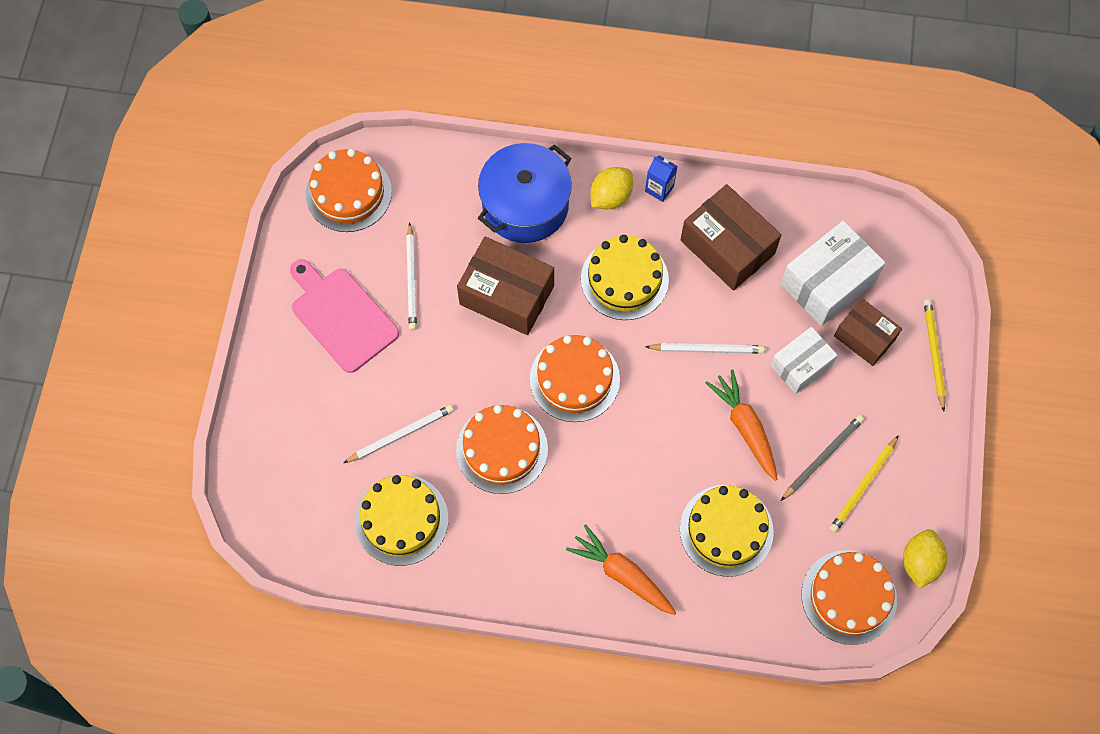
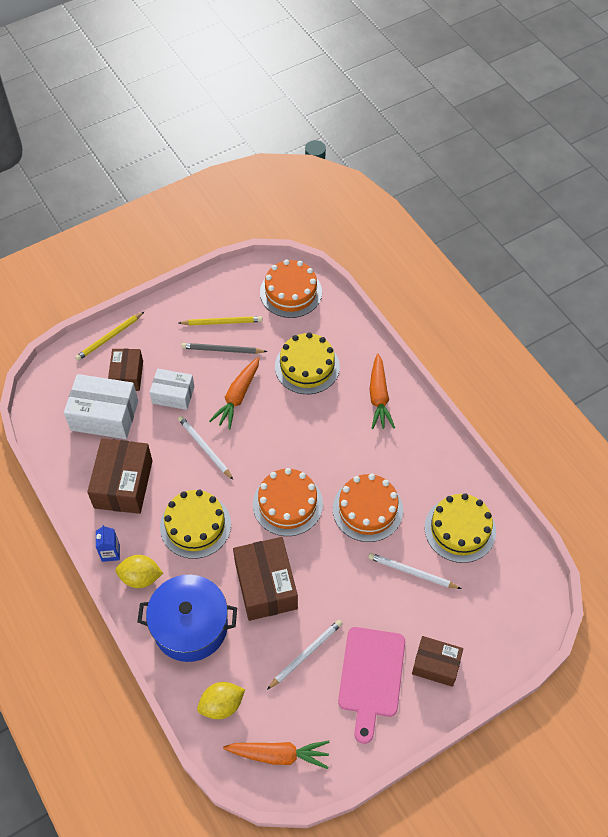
camera: 130 degrees left, 10 degrees down
orange cake [306,149,392,232] -> orange carrot [223,740,330,769]
yellow lemon [903,529,947,589] -> yellow lemon moved to [197,682,245,719]
none -> brown box [412,636,463,687]

